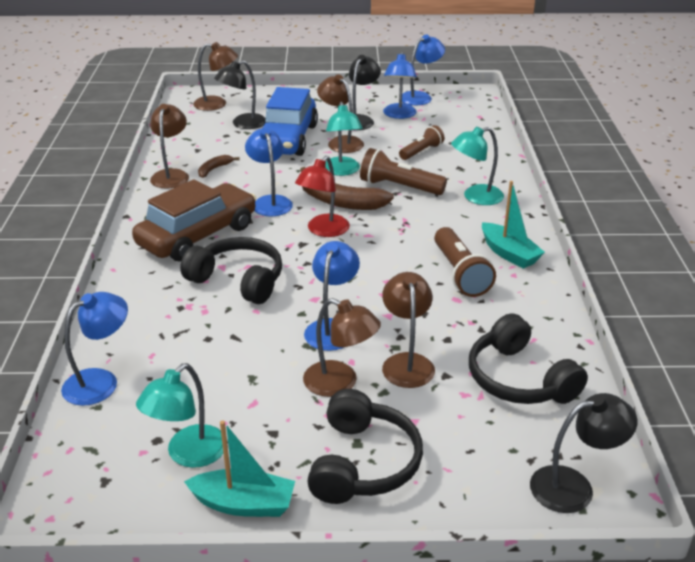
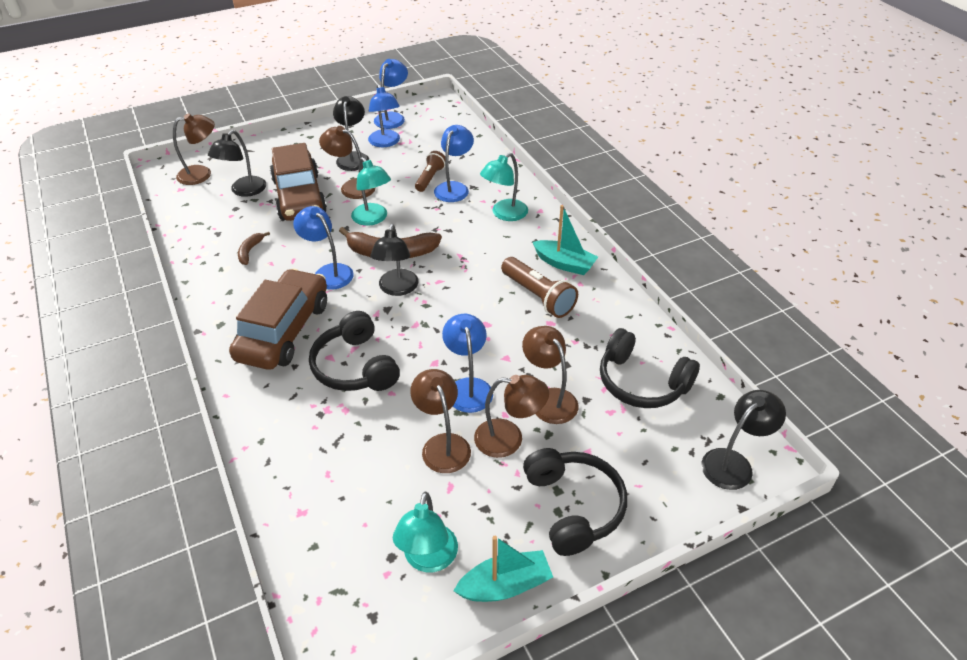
camera: 25 degrees left, 10 degrees up
blue lamp [61,292,128,406] -> blue lamp moved to [434,125,474,202]
brown lamp [150,104,189,189] -> brown lamp moved to [410,369,471,473]
black headphones [180,237,282,304] -> black headphones turned 120 degrees counterclockwise [309,311,400,391]
blue car [263,87,318,156] -> brown car [270,143,327,221]
red lamp [295,156,350,237] -> black lamp [370,224,419,296]
brown flashlight [360,148,447,195] -> none

